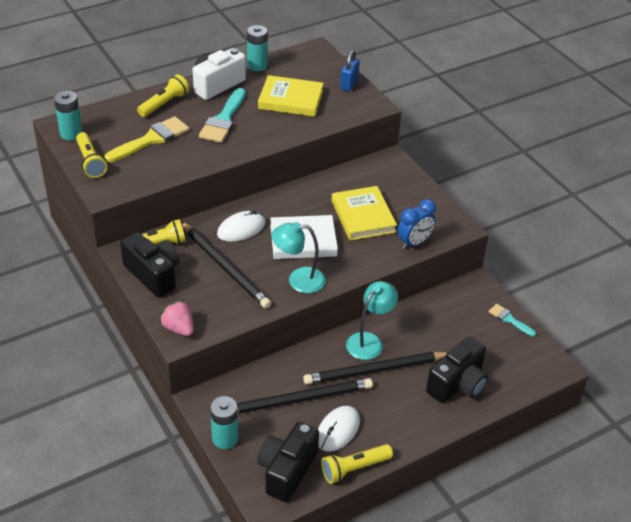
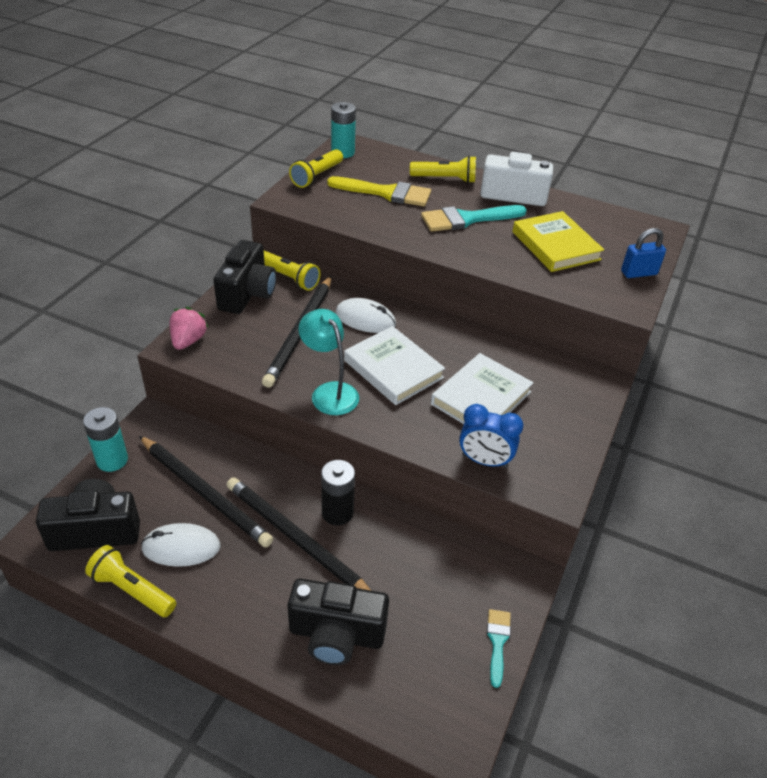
camera: 55 degrees right, 0 degrees up
turquoise battery [247,25,268,71] -> none
yellow book [332,186,397,241] -> white book [431,353,534,424]
turquoise lamp [346,281,398,360] -> black battery [321,460,355,526]

